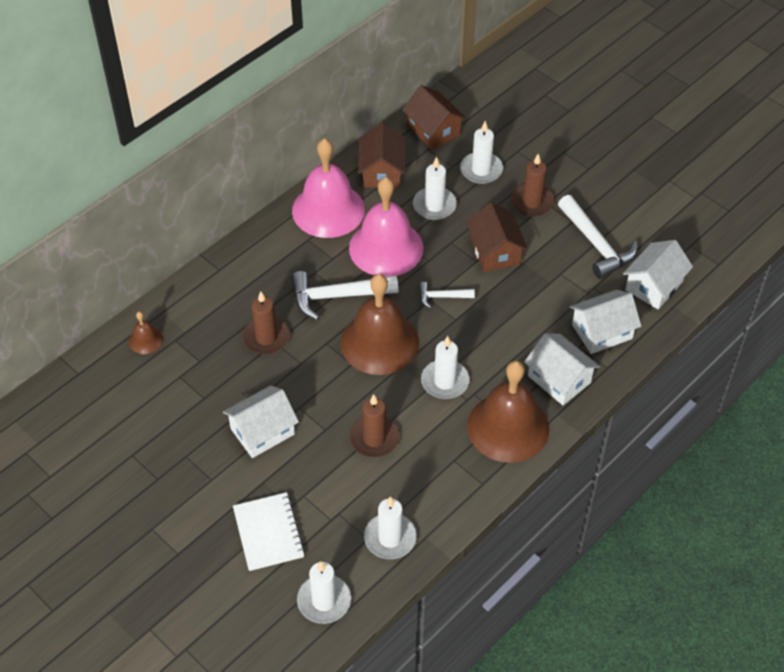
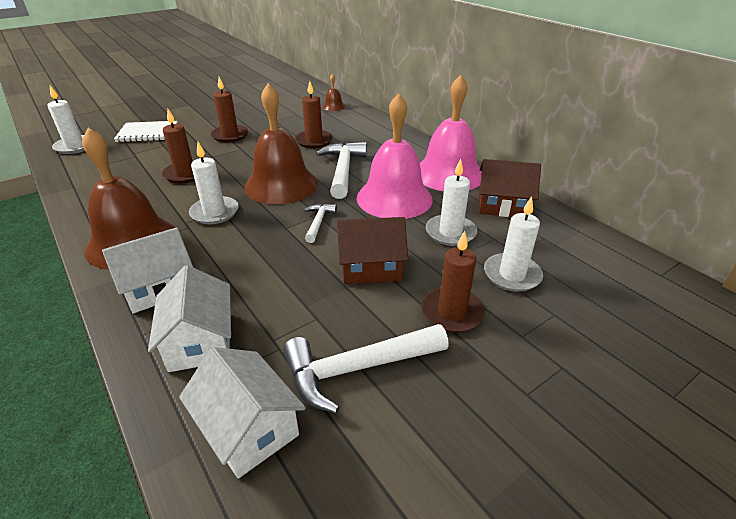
camera: 100 degrees right, 15 degrees down
white house [223,385,299,458] -> brown candle [211,77,248,143]
white candle [364,497,417,559] -> none
brown house [402,85,467,150] -> none

